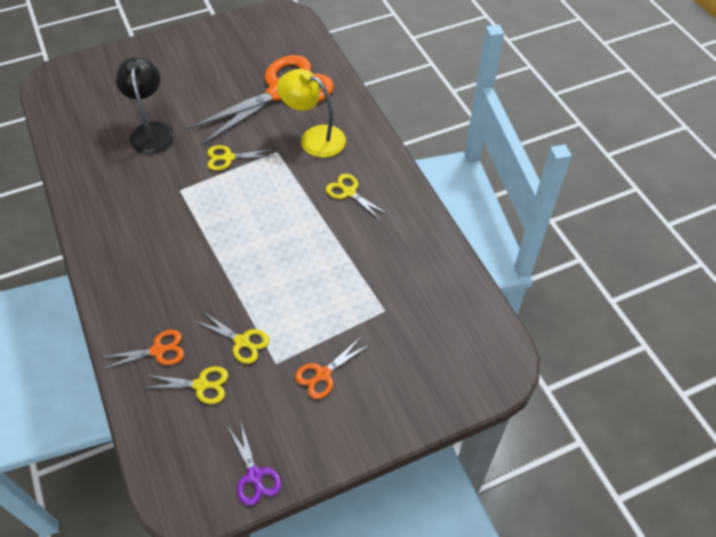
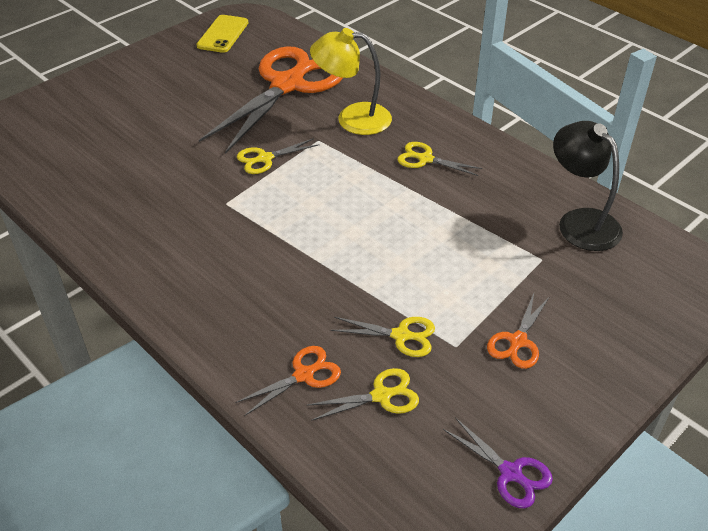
camera: 20 degrees left, 10 degrees down
black lamp [116,57,175,154] -> black lamp moved to [553,121,623,251]
none -> yellow phone [196,15,248,53]

